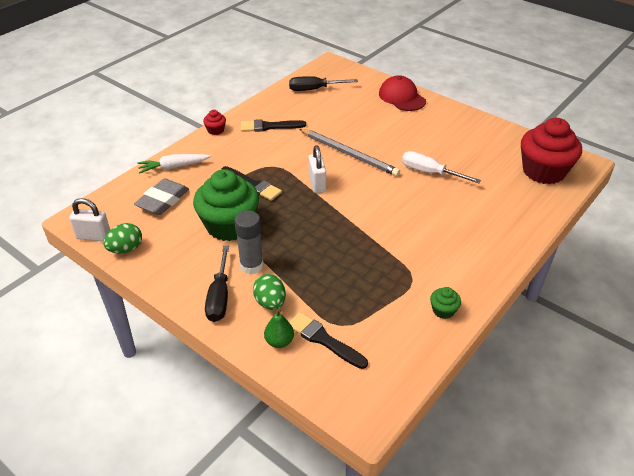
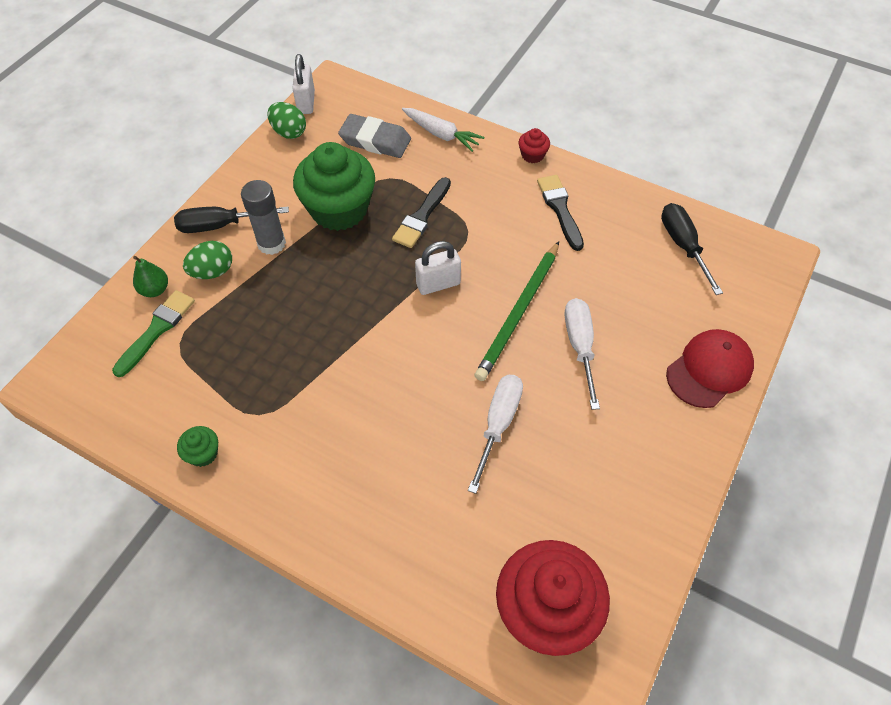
camera: 80 degrees right, 15 degrees up
white carrot [137,154,211,174] -> white carrot turned 150 degrees clockwise [402,108,485,152]
black brush [289,312,368,369] -> green brush [112,290,195,377]
grey pencil [299,129,400,176] -> green pencil [474,241,559,381]
none -> white screwdriver [565,298,600,410]

